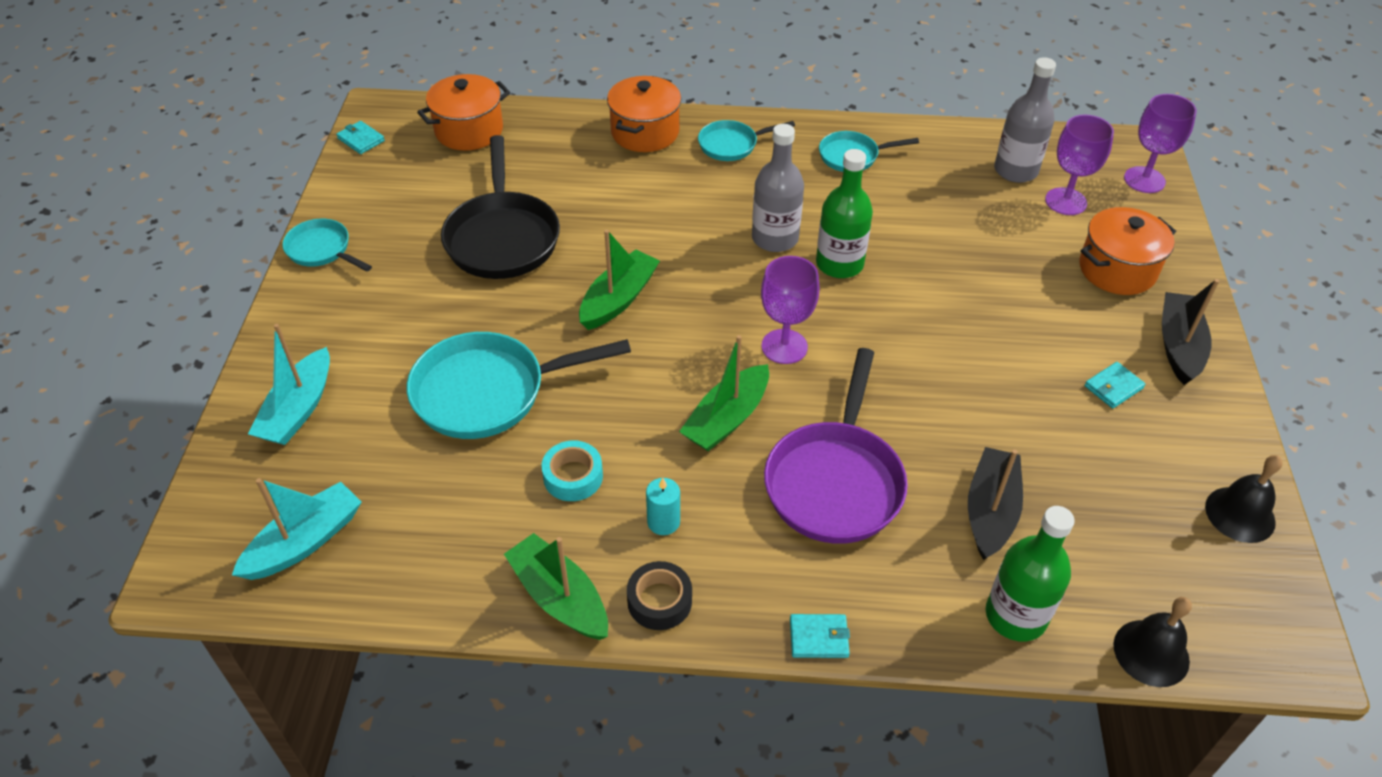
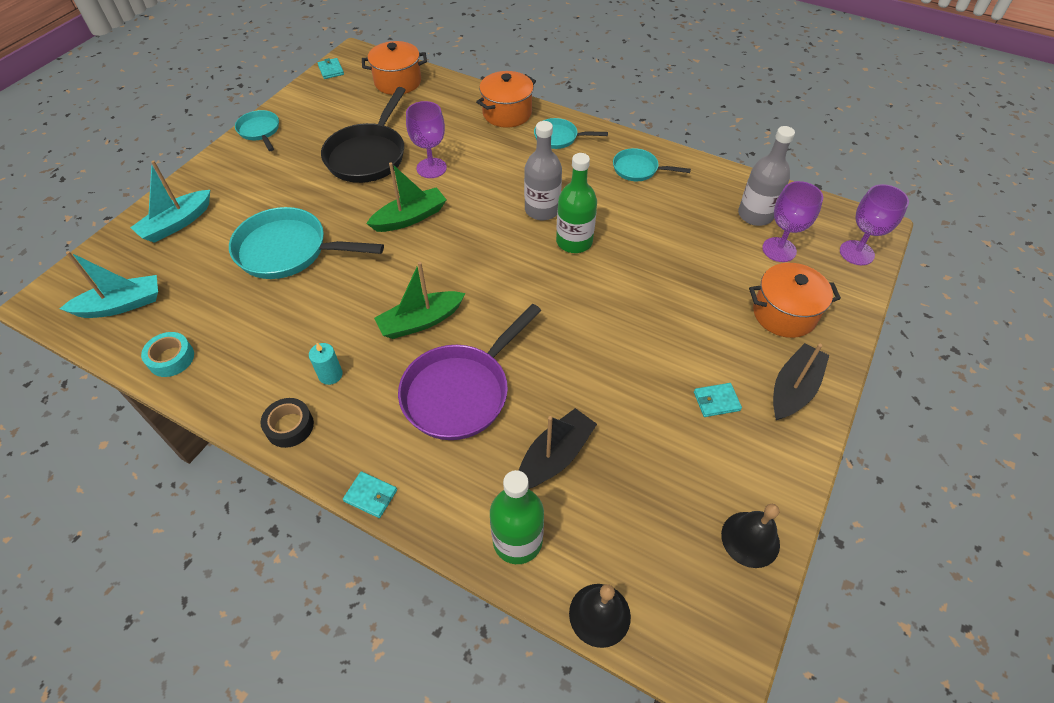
camera: 25 degrees right, 5 degrees up
green boat [504,533,608,640] -> none
turquoise tape [541,441,603,501] -> turquoise tape moved to [141,332,194,377]
purple goblet [761,256,819,364] -> purple goblet moved to [406,101,447,178]

